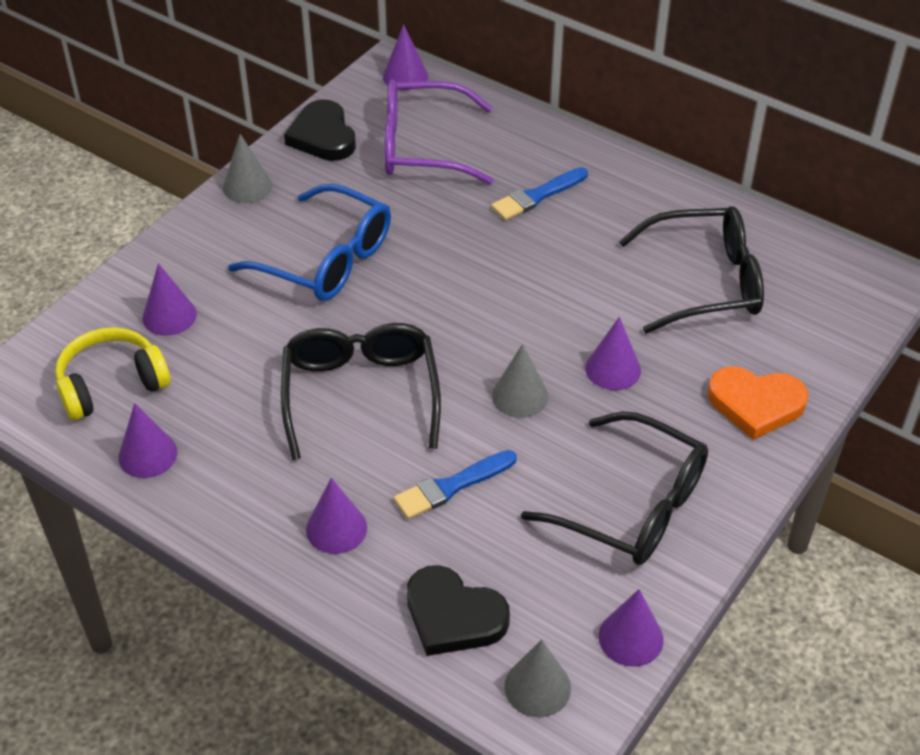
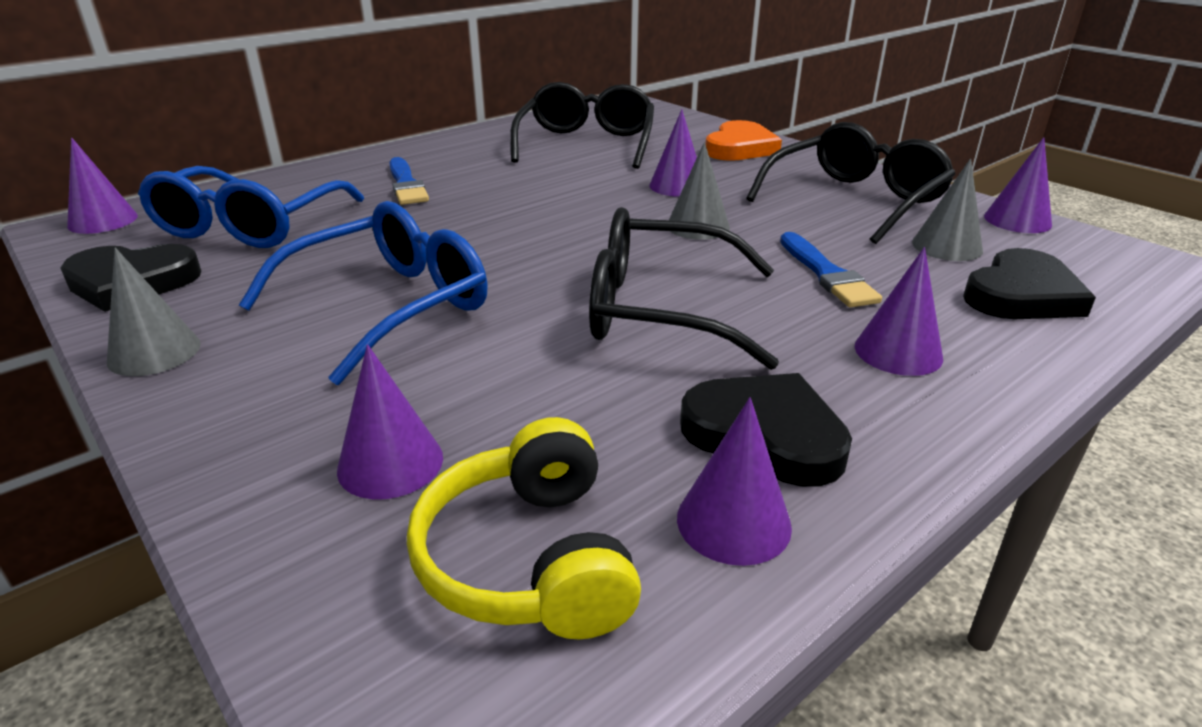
camera: 75 degrees left, 15 degrees down
purple glasses [384,80,493,185] -> blue glasses [138,166,364,248]
grey cone [504,639,571,717] -> grey cone moved to [912,158,983,261]
none -> black heart [680,373,852,487]

